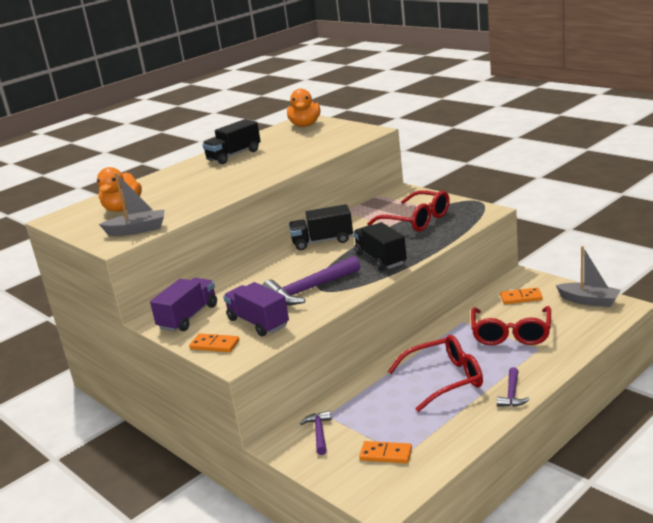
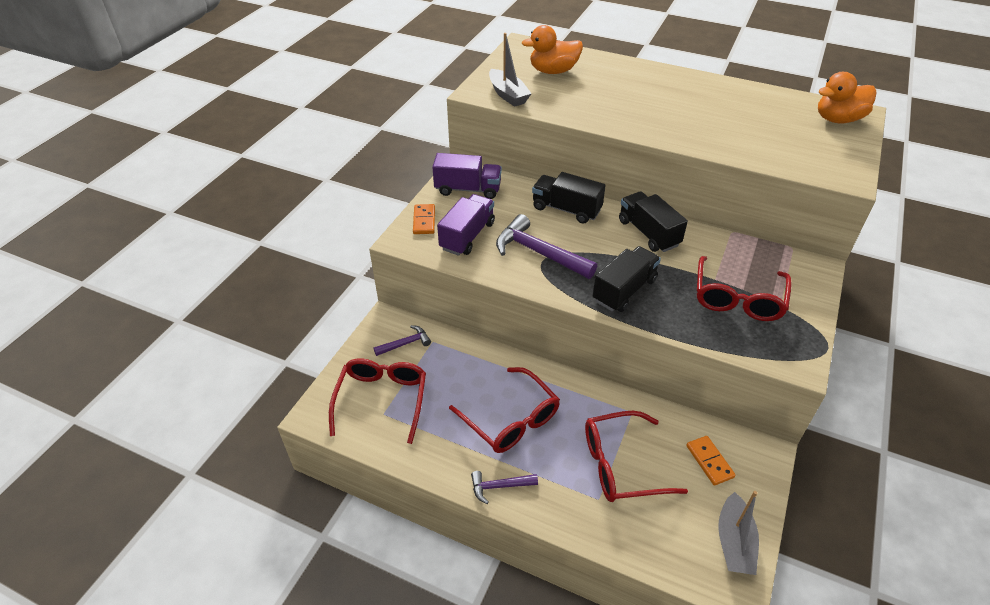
camera: 65 degrees right, 20 degrees up
black truck [202,119,261,164] -> black truck moved to [532,172,606,224]
orange domino [359,441,412,463] -> red glasses [329,358,426,444]

